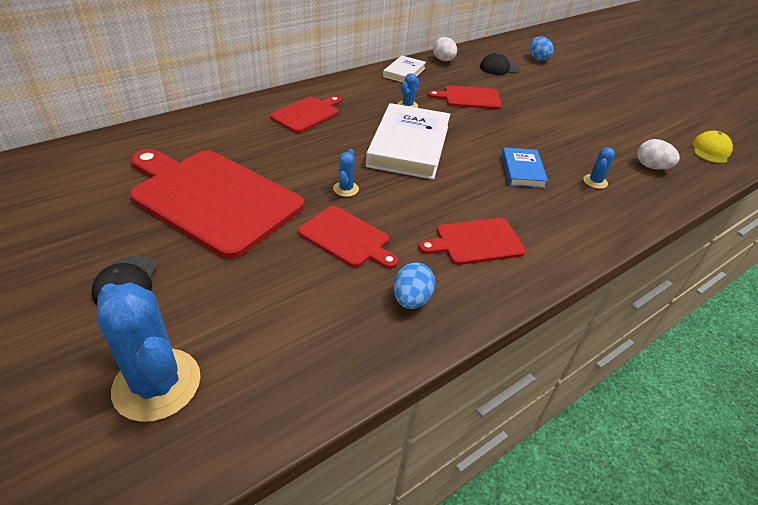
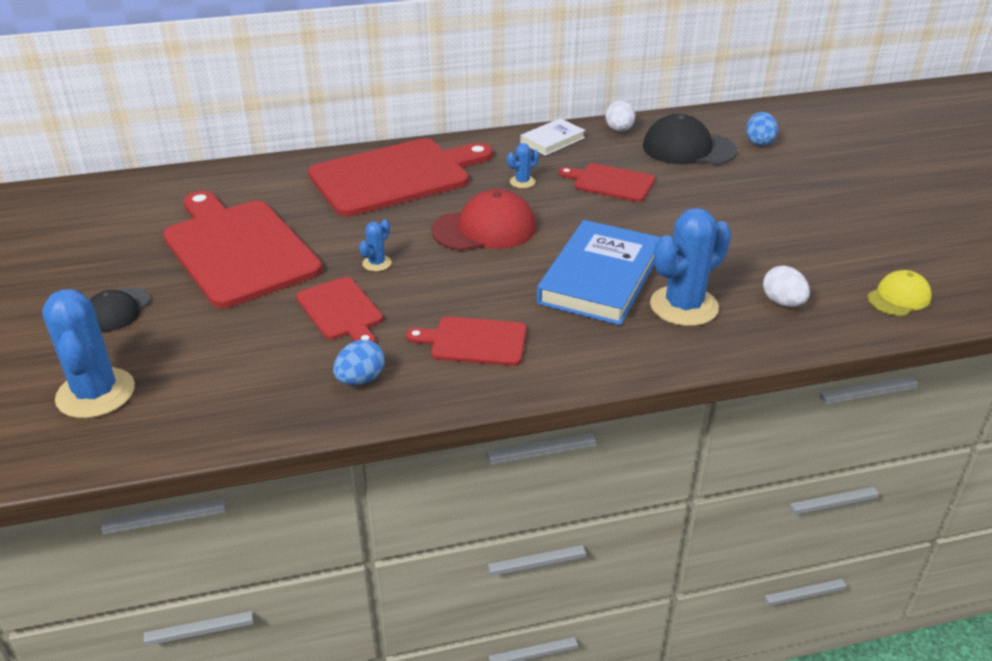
camera: 25 degrees right, 5 degrees down
red cutting board [270,96,341,133] -> red cutting board [308,138,493,217], size x1.97
white book [366,103,450,180] -> red cap [431,189,536,251]
black cap [480,53,520,75] -> black cap [643,114,737,165], size x1.68
blue book [502,147,548,188] -> blue book [537,220,662,325], size x1.91
blue cactus [583,147,615,189] -> blue cactus [650,208,731,326], size x2.19

